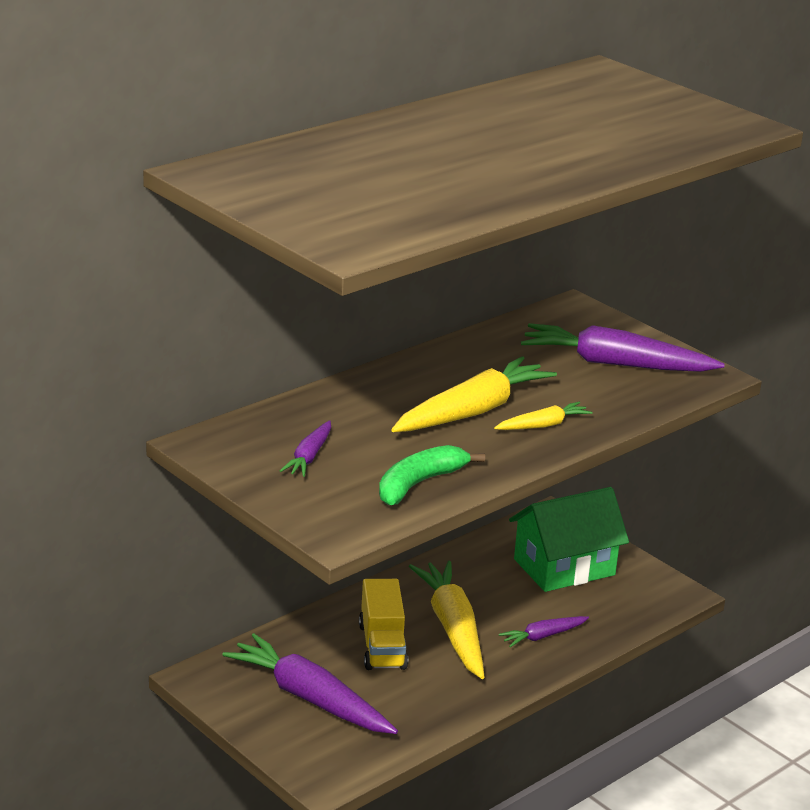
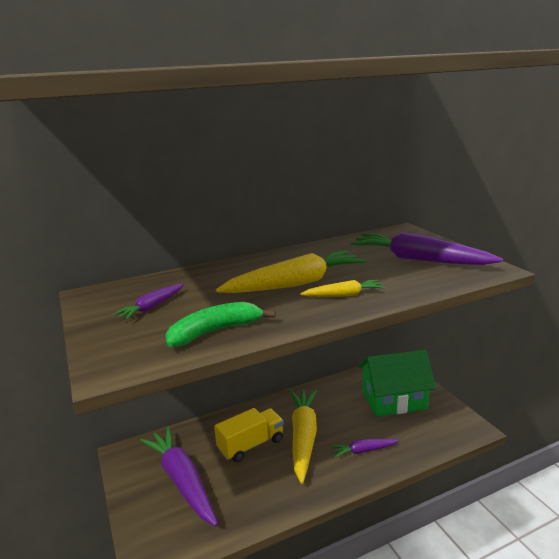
camera: 20 degrees right, 5 degrees down
yellow truck [359,579,408,670] -> yellow truck turned 135 degrees counterclockwise [214,408,284,462]

